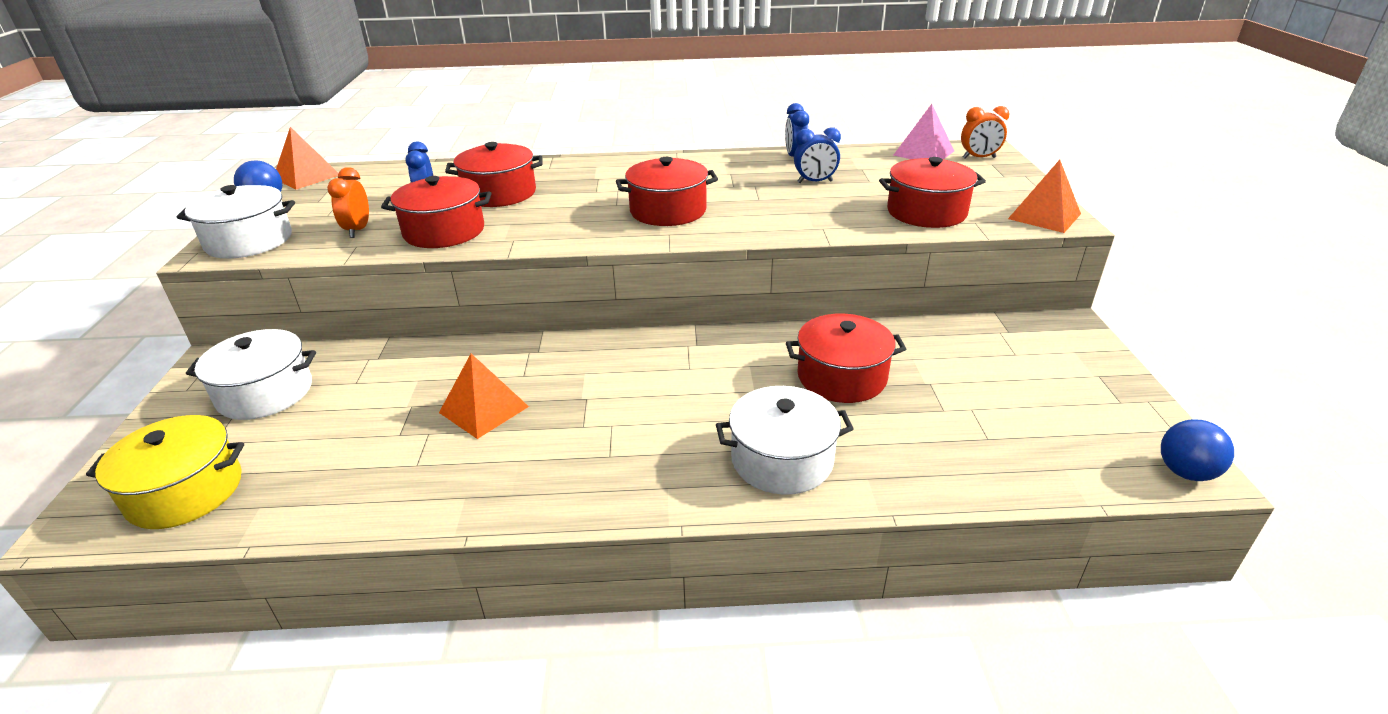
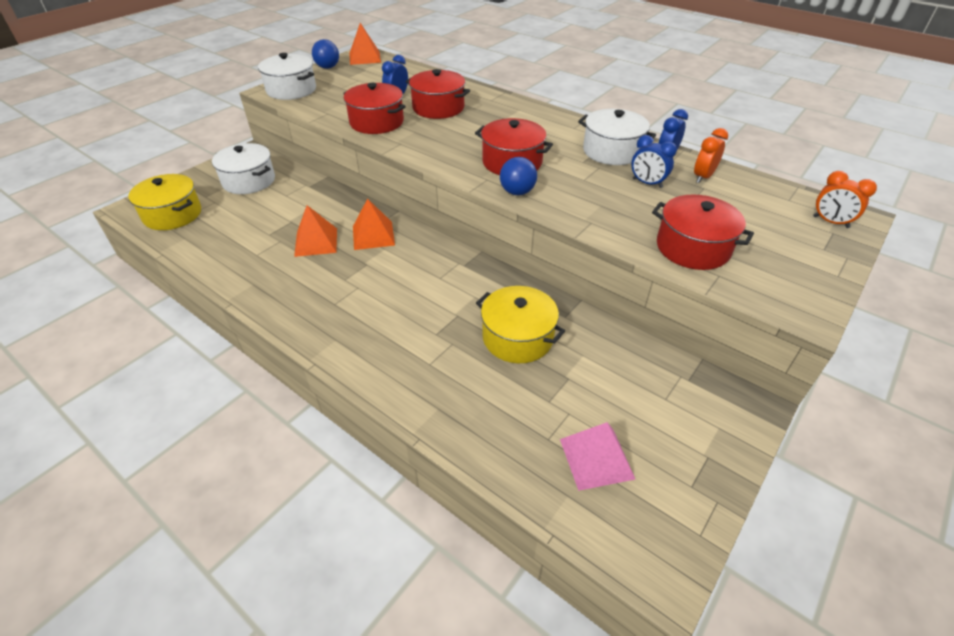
camera: 40 degrees right, 10 degrees up
orange clock [327,167,369,238] -> orange clock moved to [694,128,728,183]
white pot [716,386,854,495] -> white pot moved to [578,109,656,165]
red pot [786,314,906,403] -> yellow pot [476,286,565,363]
pink pyramid [894,104,954,159] -> pink pyramid moved to [560,422,636,491]
orange pyramid [1008,160,1081,233] -> orange pyramid moved to [353,198,395,250]
blue ball [1161,419,1234,481] -> blue ball moved to [500,157,537,195]

